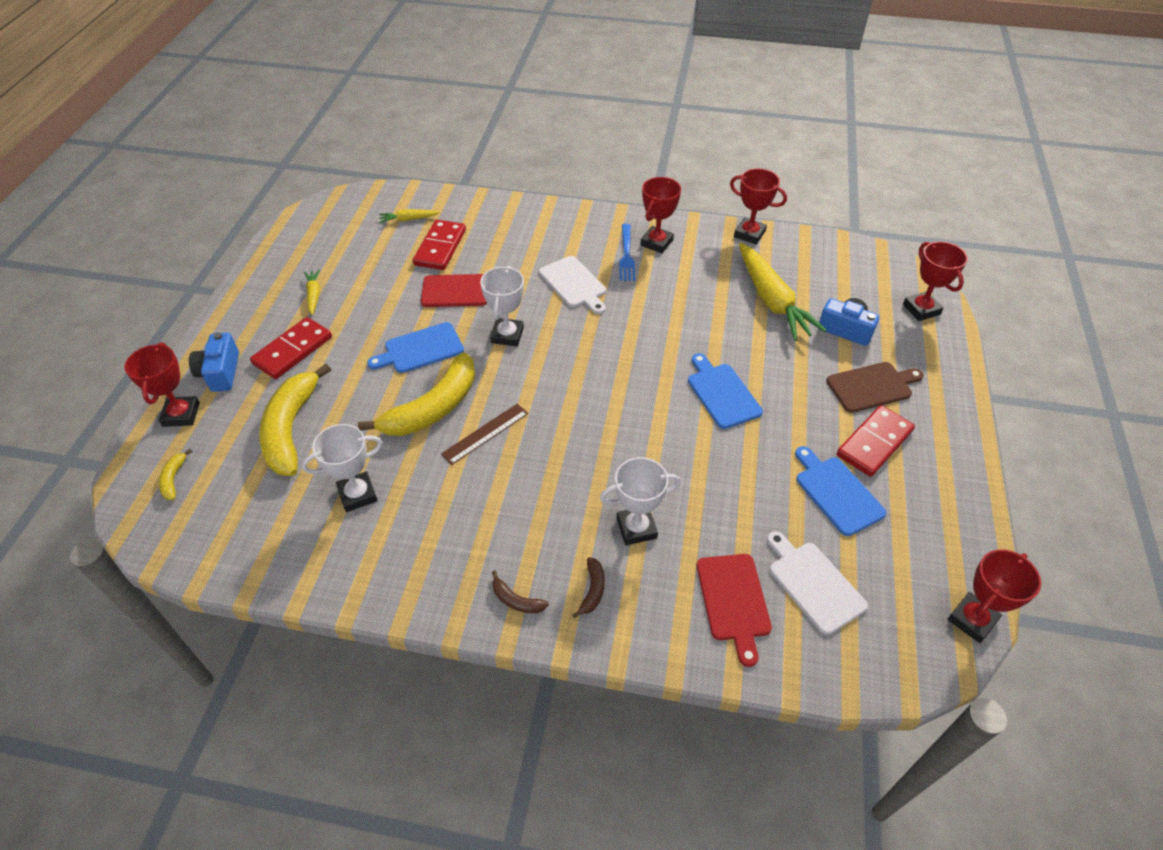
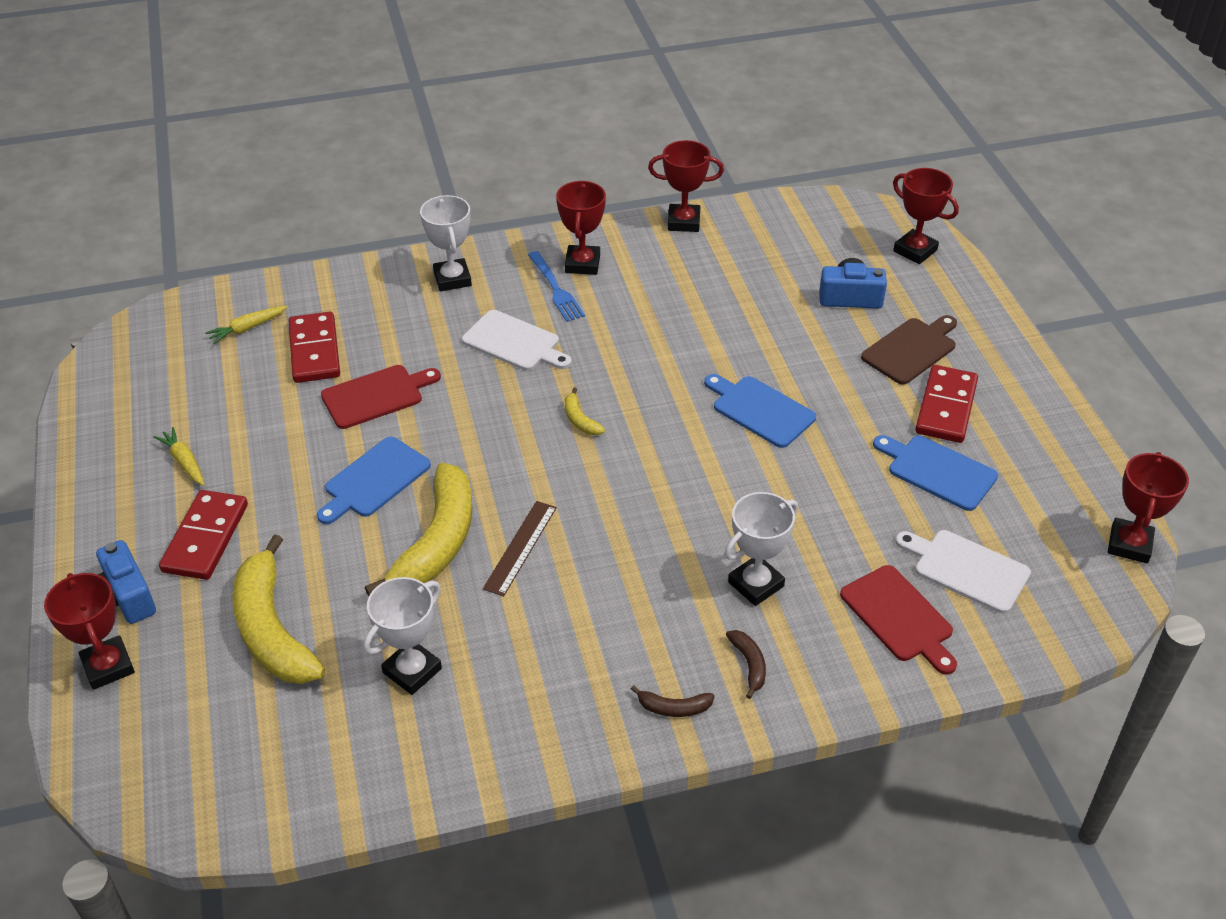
camera: 25 degrees left, 5 degrees down
yellow banana [159,449,192,500] -> yellow banana moved to [565,387,605,435]
white trophy [480,266,524,346] -> white trophy moved to [420,195,472,291]
yellow carrot [739,243,827,341] -> none

